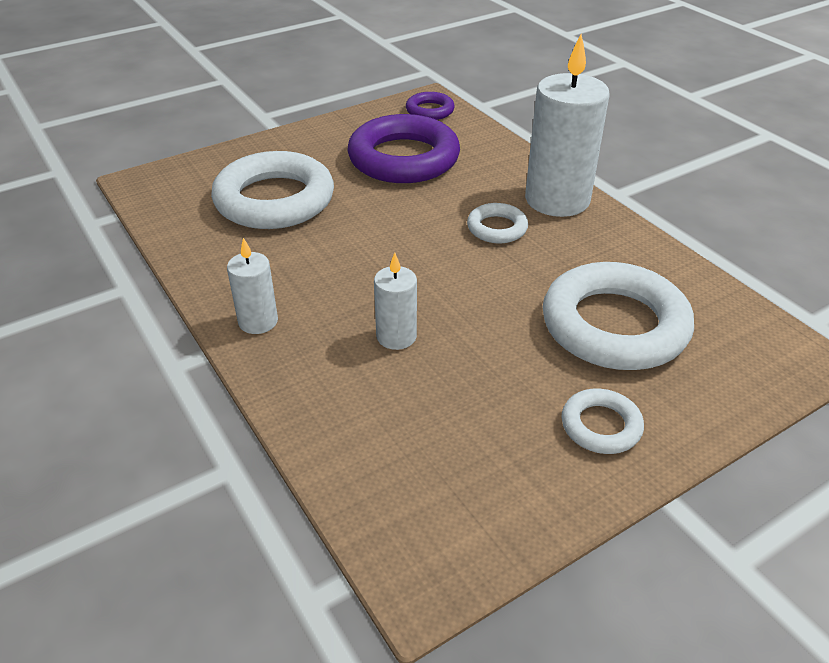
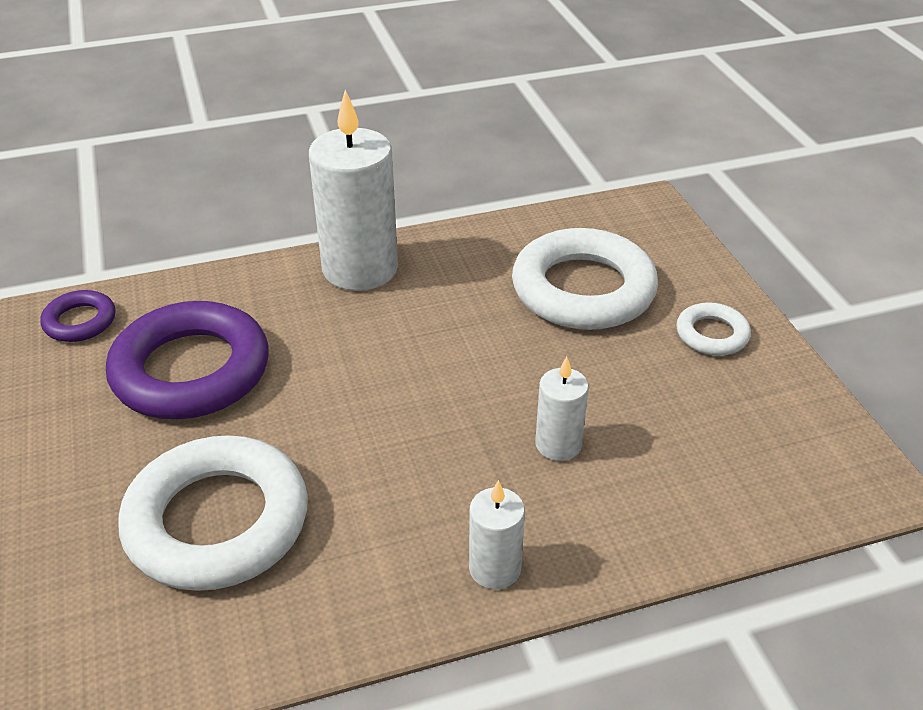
camera: 75 degrees left, 0 degrees up
white ring [467,203,528,243] -> none

